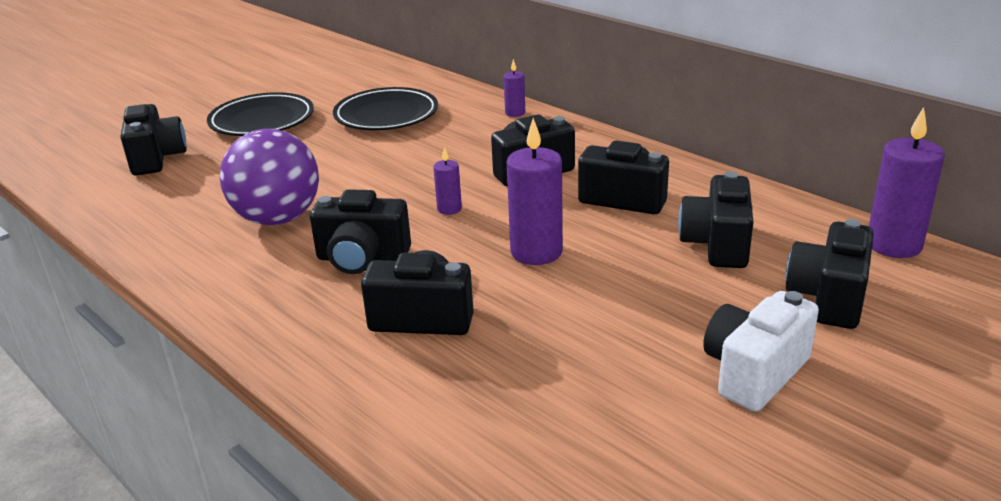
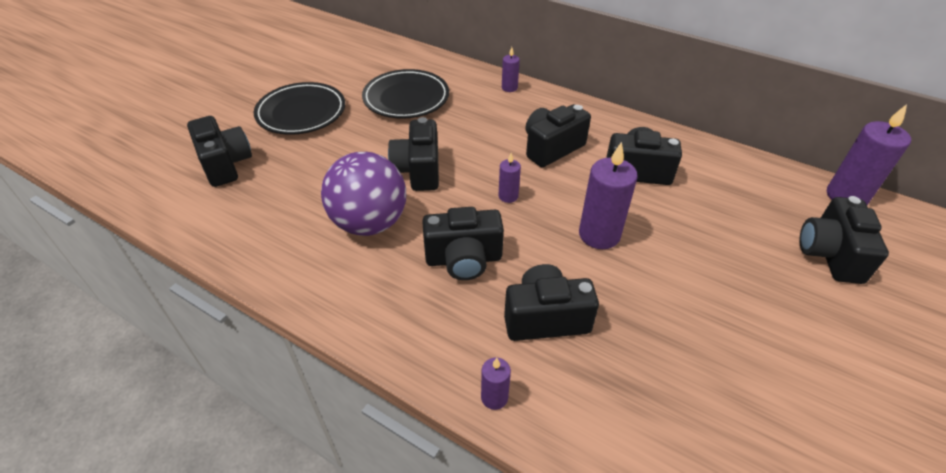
camera: 15 degrees left, 15 degrees up
black camera [678,171,754,268] -> black camera moved to [388,117,439,191]
white camera [703,291,819,412] -> none
none -> purple candle [481,358,511,410]

